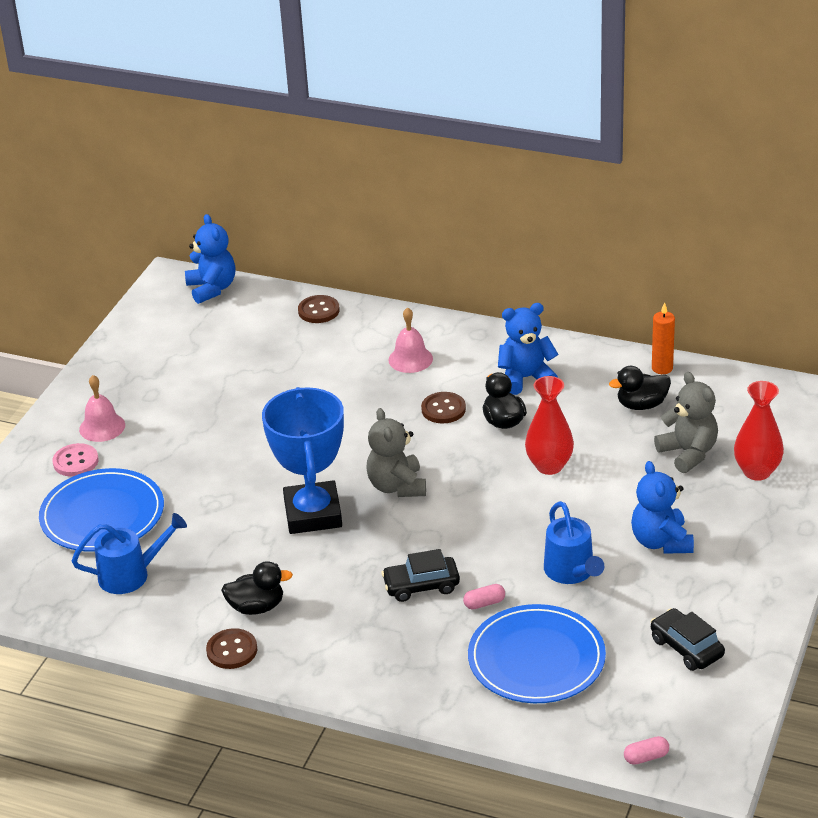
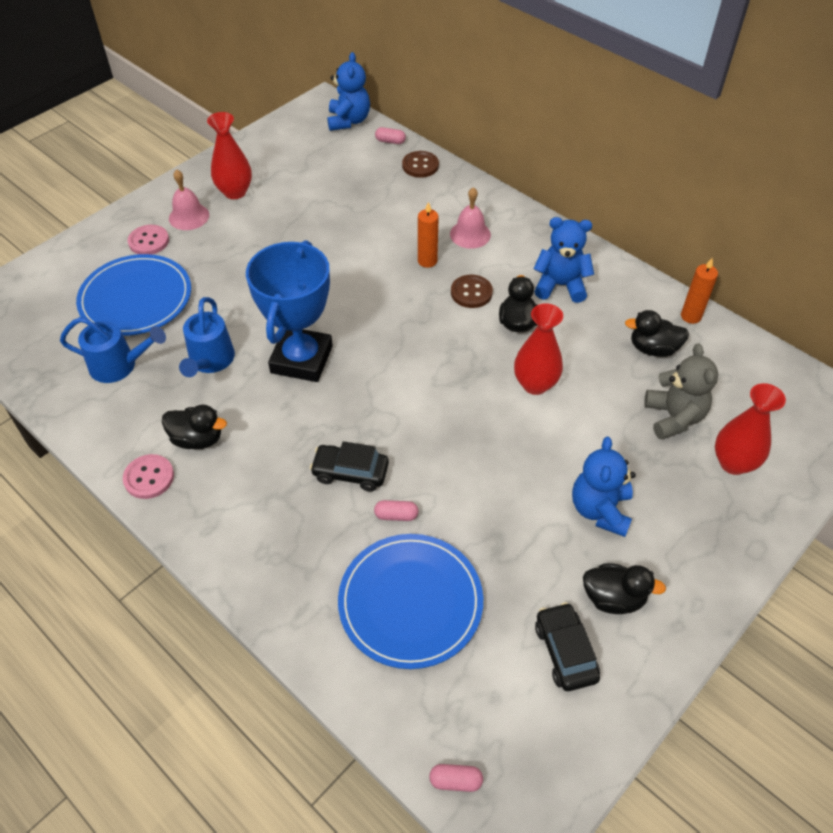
camera: 20 degrees right, 15 degrees up
brown button [206,628,257,669] -> pink button [123,454,174,499]
grey teddy bear [366,408,426,497] -> none
blue watering can [544,501,604,584] -> blue watering can moved to [179,297,235,377]
none -> red vase [207,112,252,199]
none -> pink capsule [375,127,406,144]
none -> orange candle [418,202,439,268]
none -> black duck [583,563,666,614]

